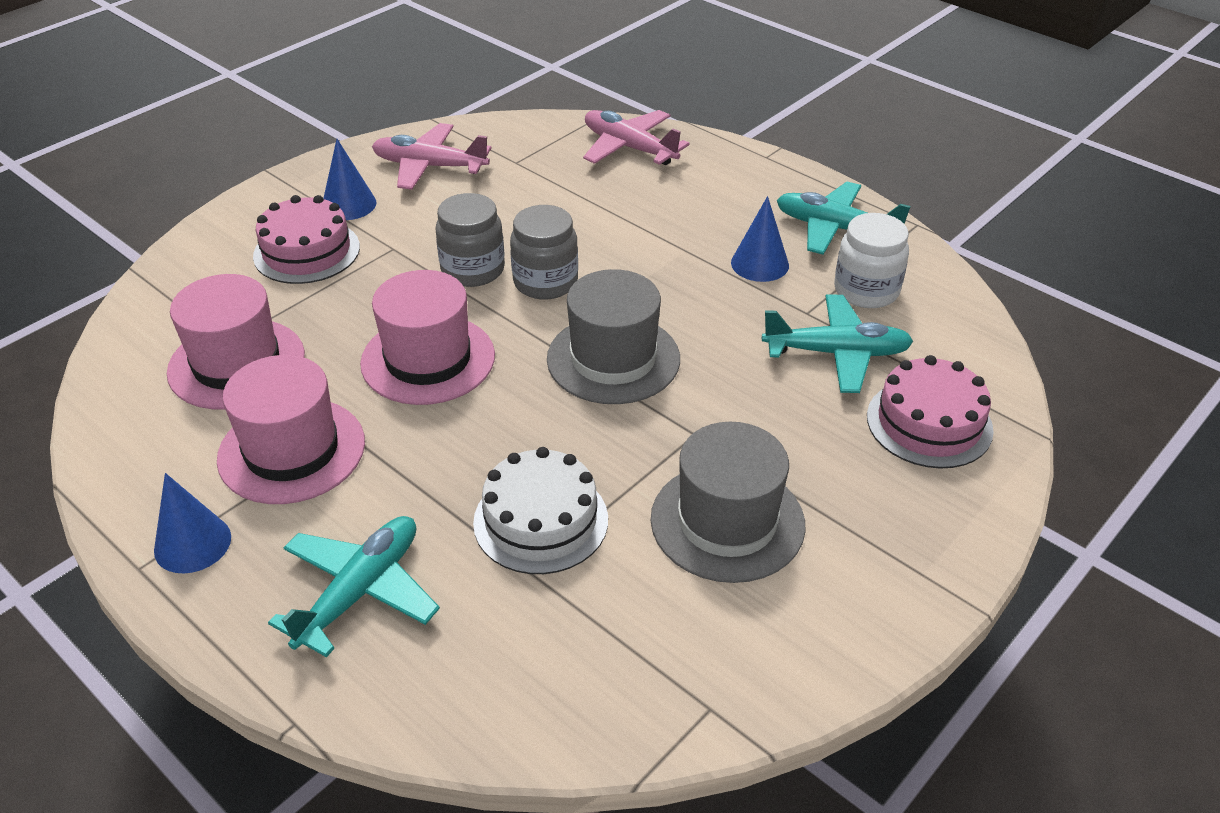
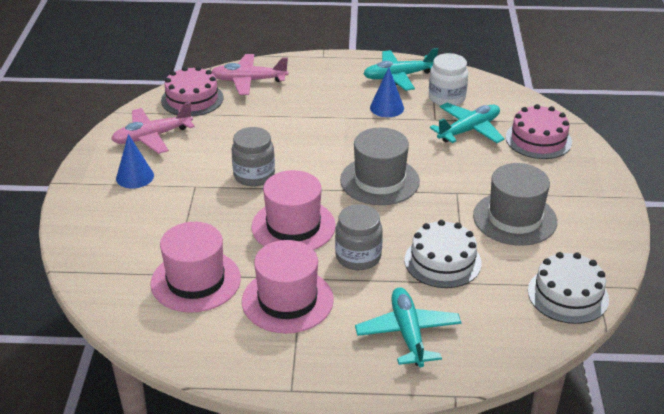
camera: 40 degrees left, 5 degrees down
blue cone [154,473,231,573] -> none
pink cake [253,195,360,284] -> pink cake moved to [161,66,223,116]
grey jar [510,205,578,300] -> grey jar moved to [335,204,383,270]
none -> white cake [528,252,609,324]

